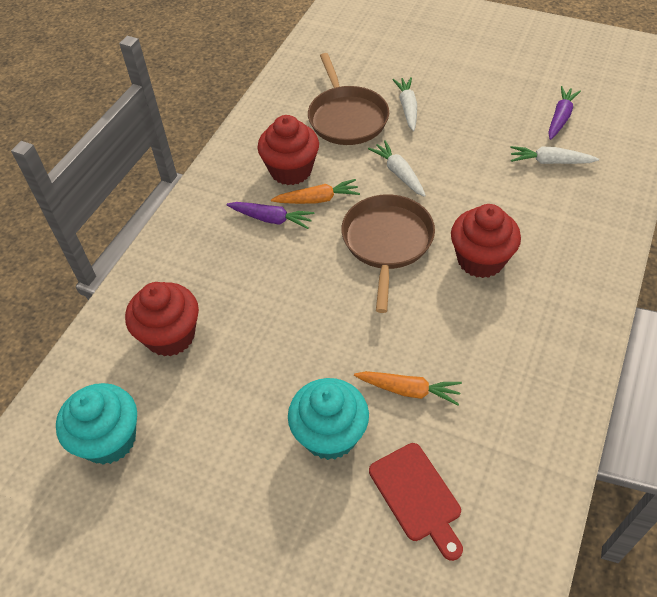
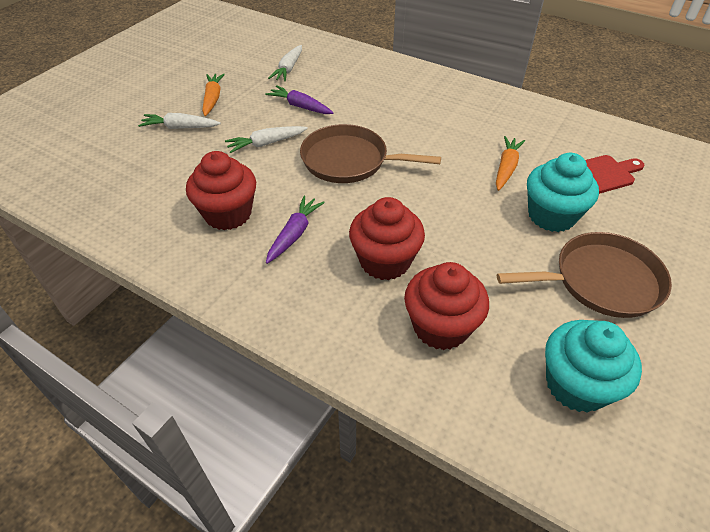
camera: 85 degrees left, 5 degrees down
orange carrot [271,179,360,204] -> orange carrot moved to [202,74,225,116]
brown pan [308,53,389,145] -> brown pan moved to [497,232,672,318]
red cupcake [451,204,521,278] -> red cupcake moved to [349,197,425,280]
purple carrot [548,86,581,140] -> purple carrot moved to [265,85,333,114]

